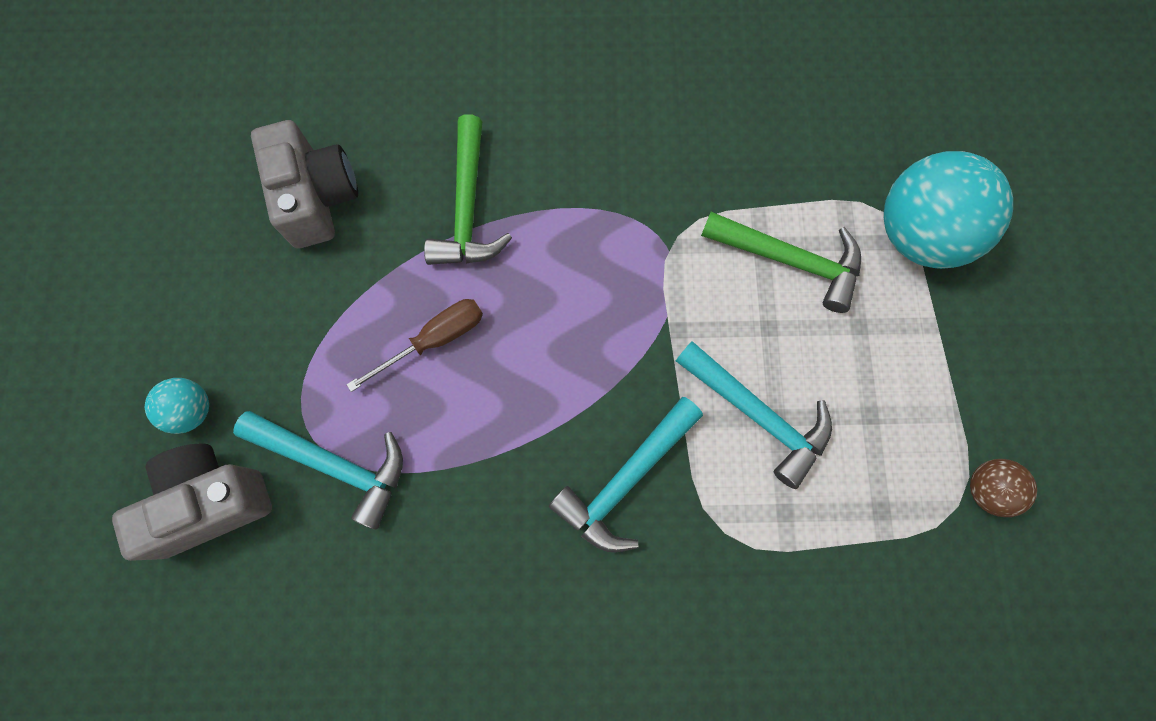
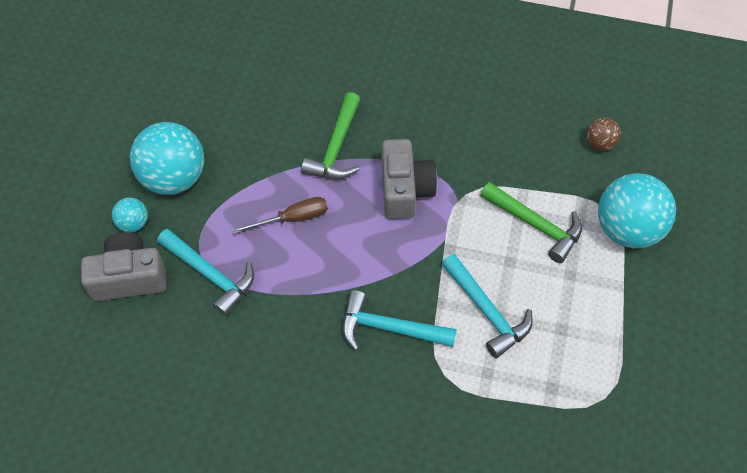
camera: 15 degrees right, 15 degrees down
grey camera [251,120,358,248] -> grey camera moved to [382,139,437,219]
turquoise hammer [549,397,703,552] -> turquoise hammer turned 45 degrees clockwise [342,290,457,351]
brown ball [970,459,1037,517] -> brown ball moved to [587,117,621,151]
none -> turquoise ball [130,122,204,195]

